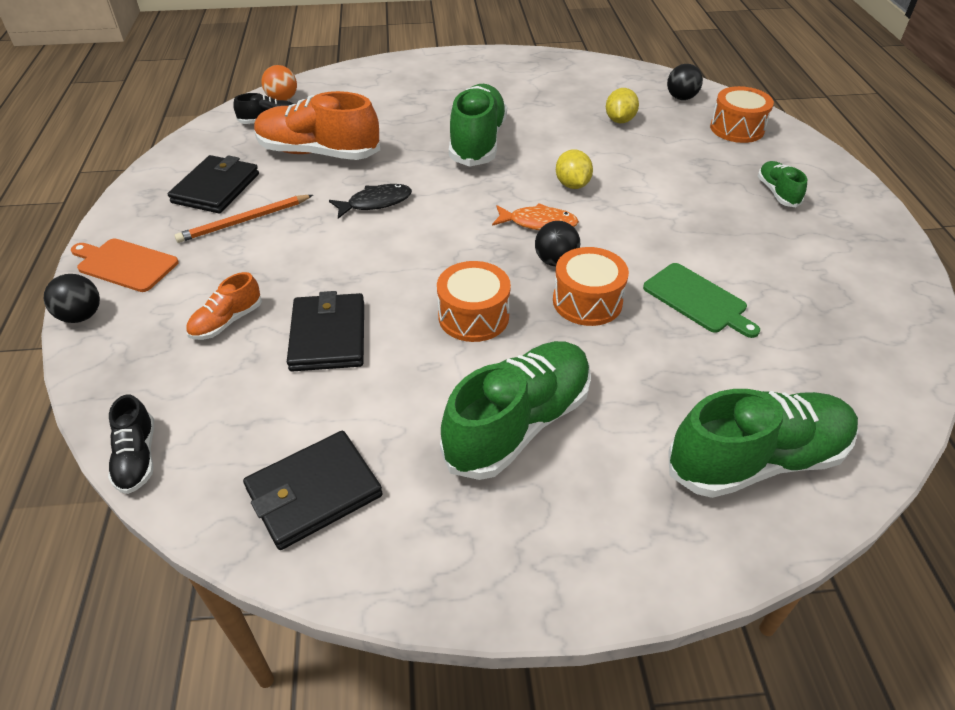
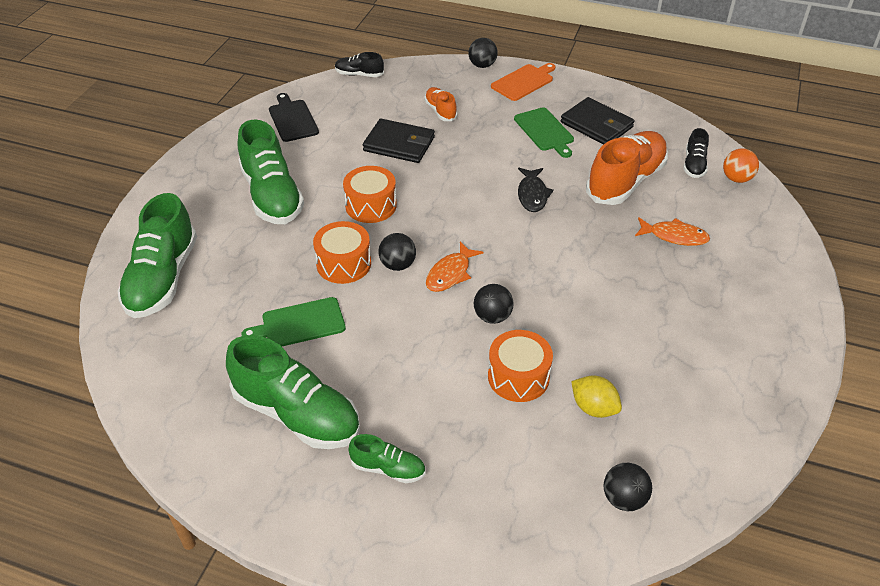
camera: 115 degrees right, 0 degrees up
orange pencil [175,195,313,243] -> green cutting board [514,107,574,158]
black wallet [243,431,383,550] -> black cutting board [269,93,319,142]
green shoe [449,84,507,167] -> green shoe moved to [226,335,360,449]
yellow lemon [556,149,593,189] -> black ball [474,284,514,324]
orange drum [710,86,774,143] -> orange drum moved to [488,330,553,402]
none -> orange fish [635,217,710,246]

